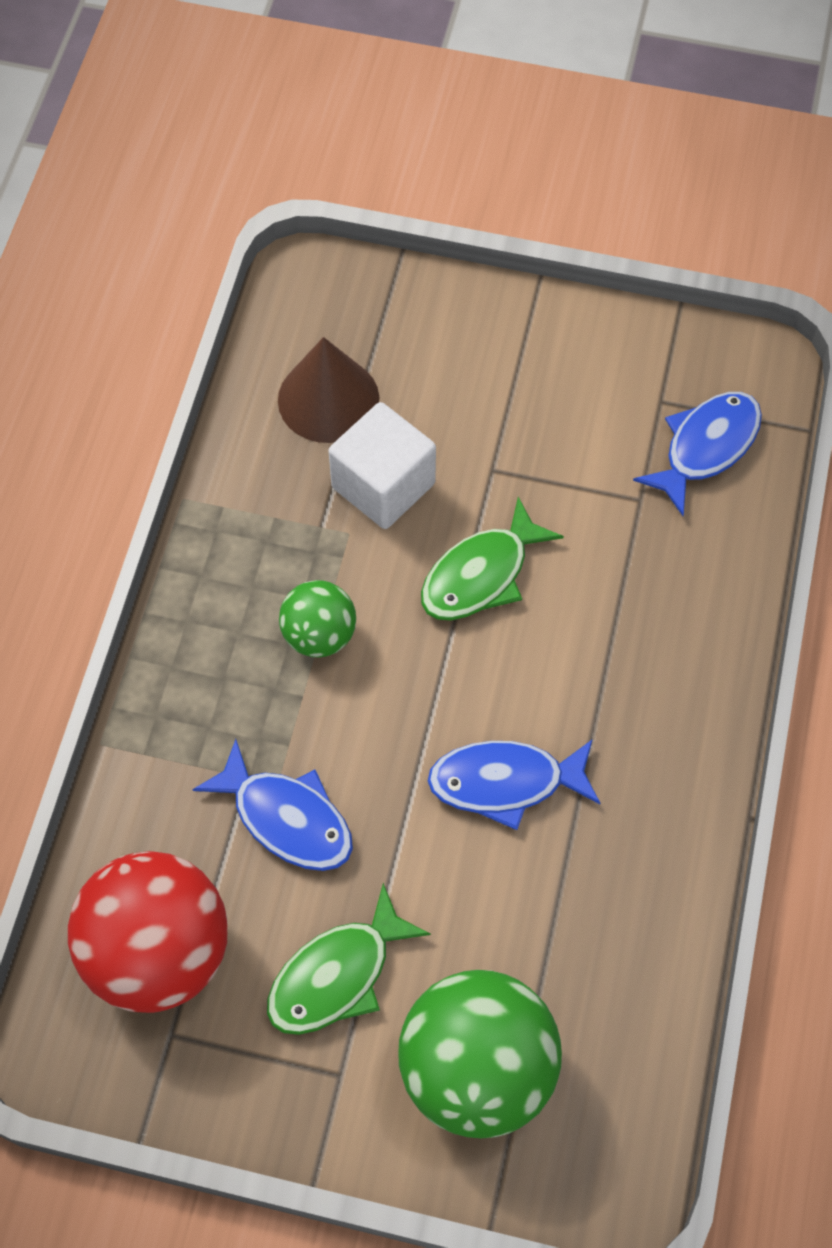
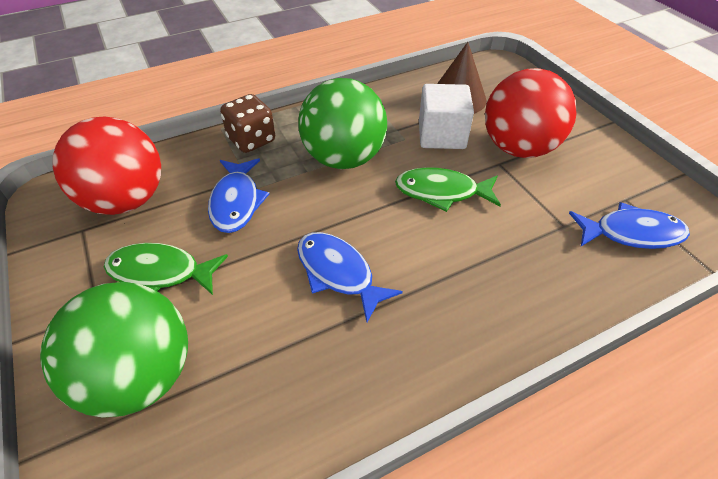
camera: 50 degrees right, 15 degrees down
green ball [279,580,356,658] -> green ball [298,78,387,169], size x1.85
none -> brown dice [220,94,275,153]
none -> red ball [485,68,577,158]

